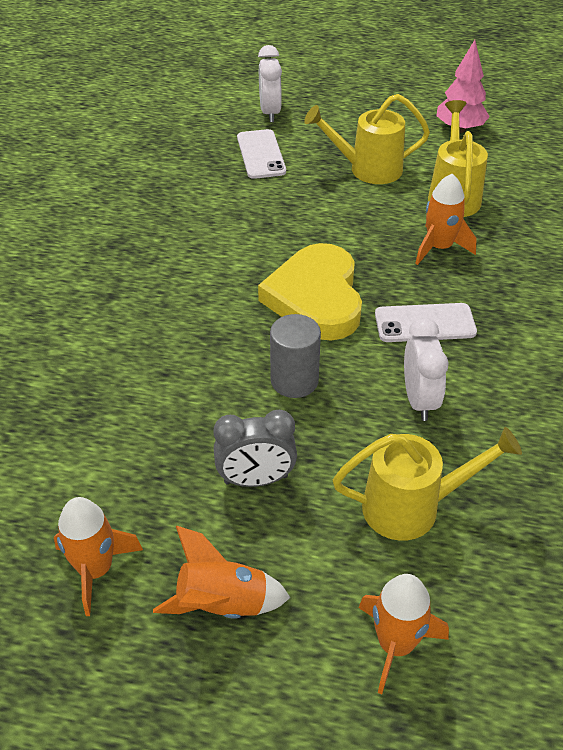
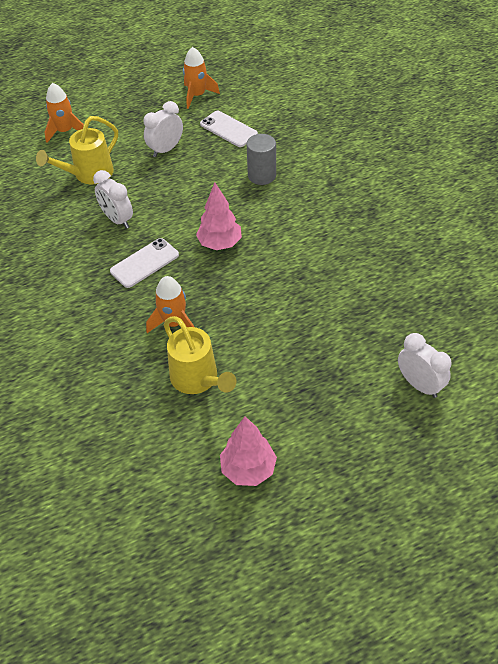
camera: 145 degrees right, 5 degrees up
orange rocket [153,526,290,619] -> none
grey clock [214,410,297,487] -> white clock [143,101,183,157]
white phone [237,129,286,179] -> white phone moved to [200,110,258,147]
yellow heart [258,243,362,341] -> pink tree [196,183,242,250]
grey cylinder [270,314,321,398] -> grey cylinder moved to [247,134,276,185]
yellow watering can [304,94,430,184] -> none

